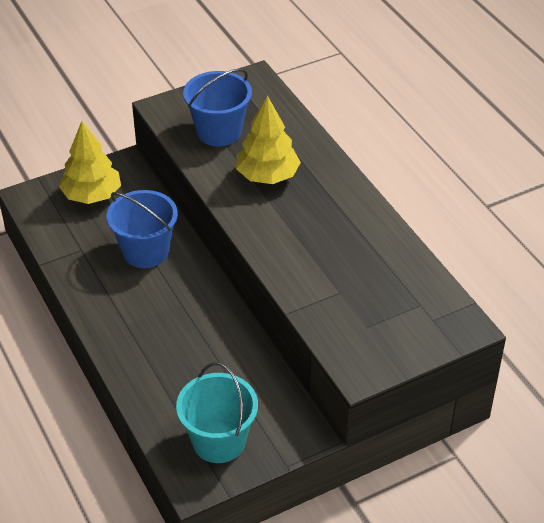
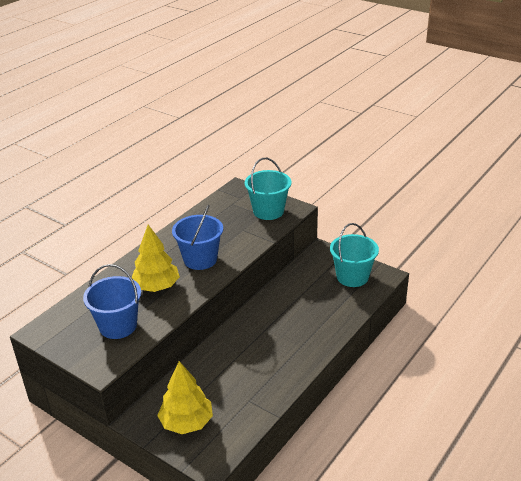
camera: 115 degrees left, 10 degrees down
blue bucket [107,190,178,268] -> blue bucket moved to [172,205,223,270]
none -> turquoise bucket [245,158,292,220]

